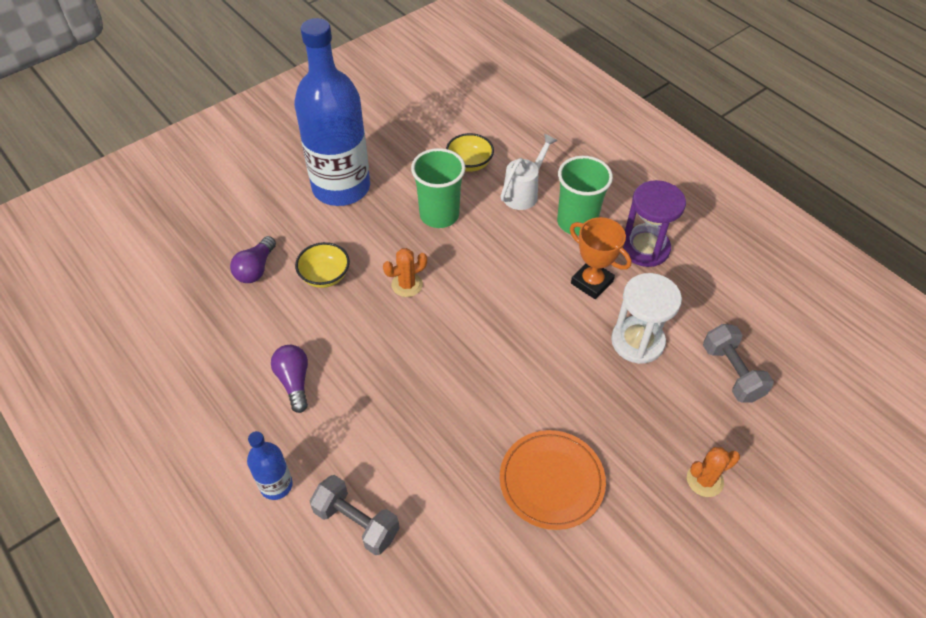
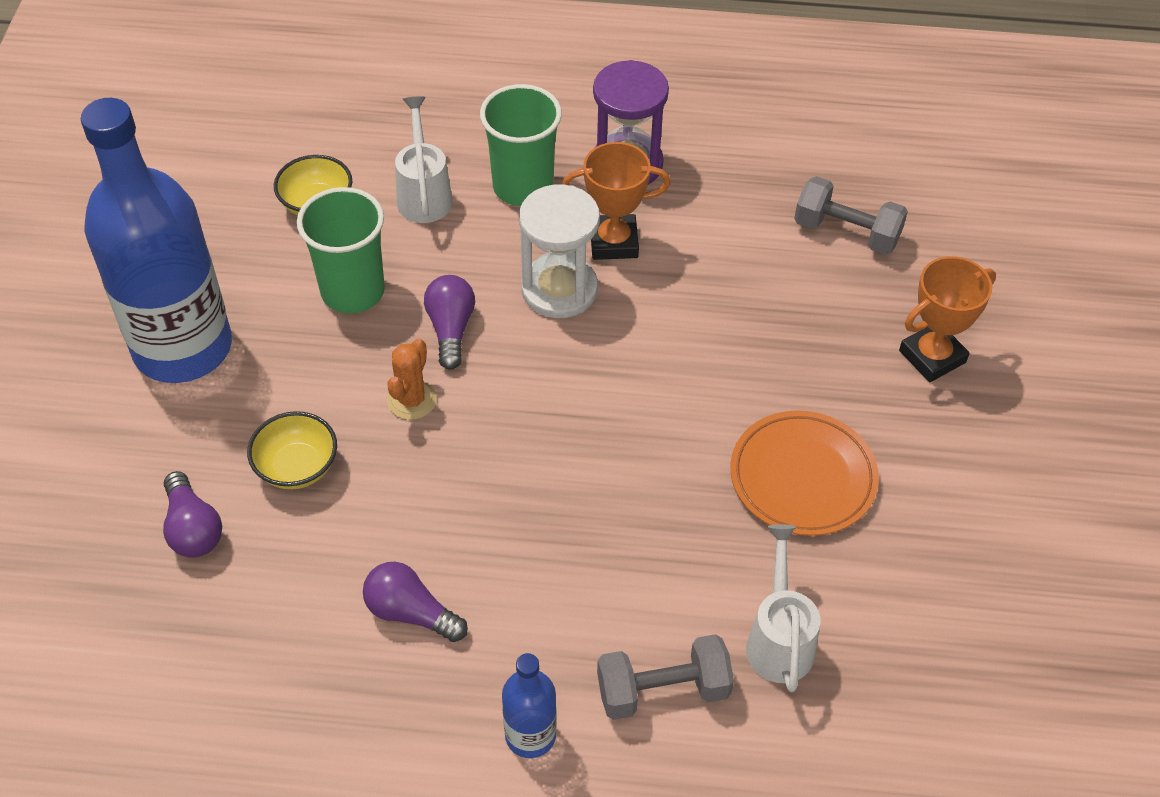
camera: 45 degrees left, 0 degrees up
white hourglass [611,273,682,364] -> white hourglass moved to [519,184,600,318]
orange cactus [687,447,740,497] -> orange trophy [899,256,996,382]
none -> purple light bulb [424,275,475,369]
none -> white watering can [746,524,820,692]

